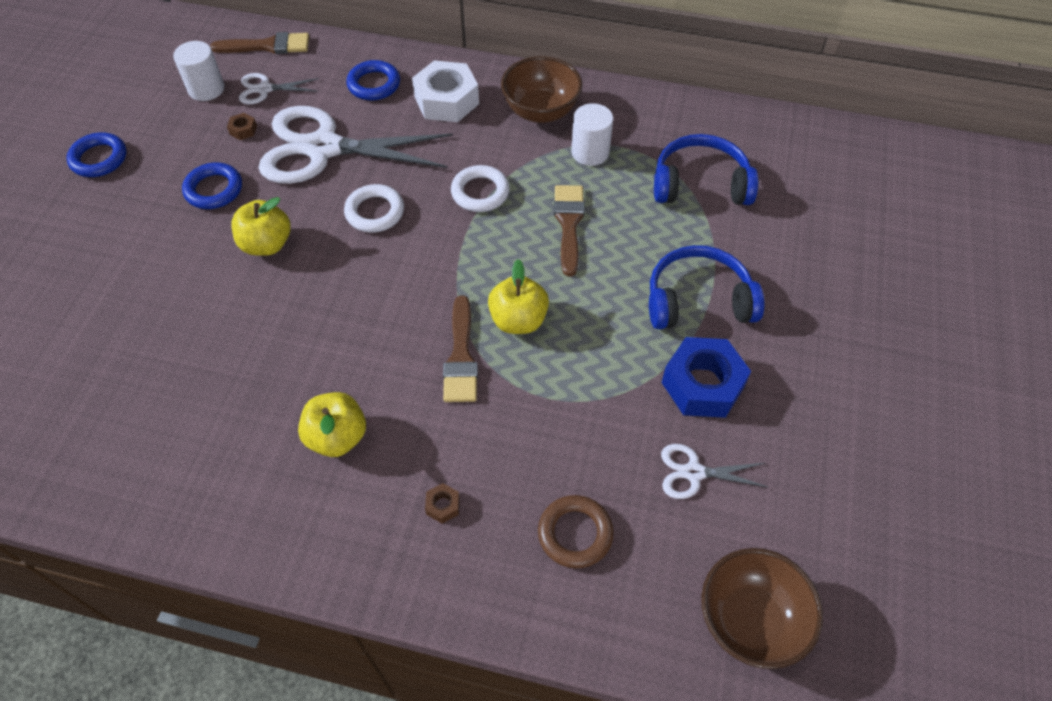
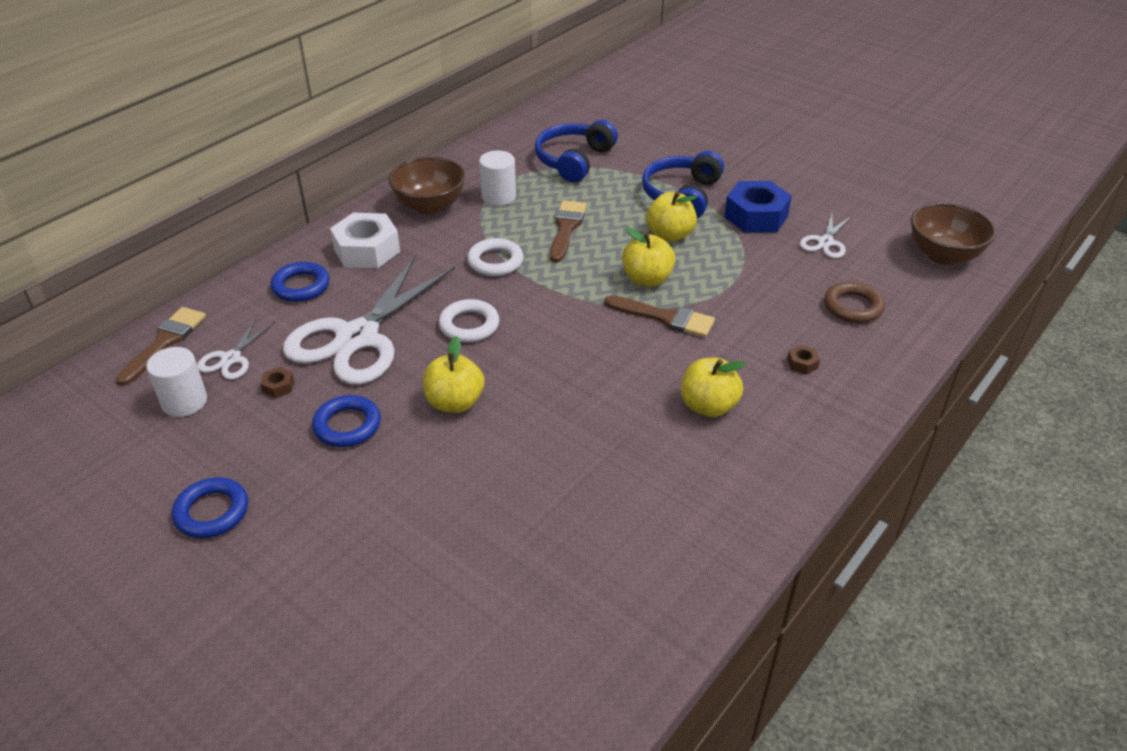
camera: 65 degrees left, 15 degrees down
brown brush [554,185,584,276] -> brown brush turned 75 degrees clockwise [550,200,587,262]
none -> yellow apple [646,191,697,242]

